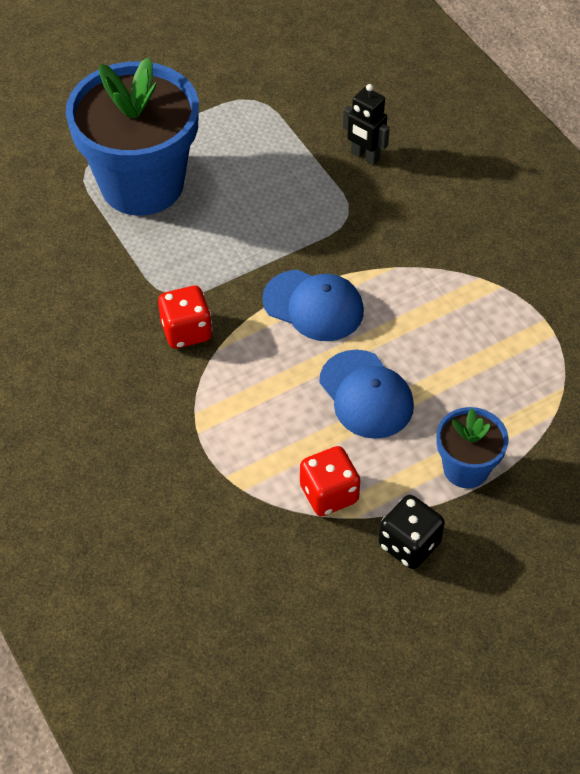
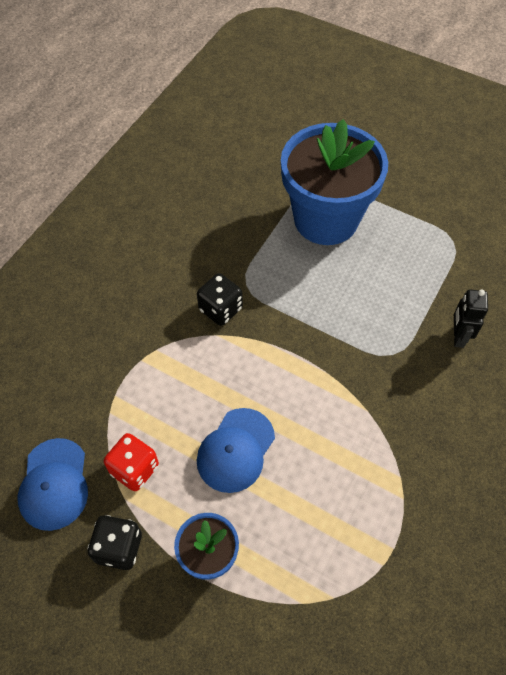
camera: 60 degrees right, 5 degrees up
red dice [158,286,212,349] -> black dice [197,273,243,326]
blue cap [262,270,364,341] -> blue cap moved to [18,438,88,531]

